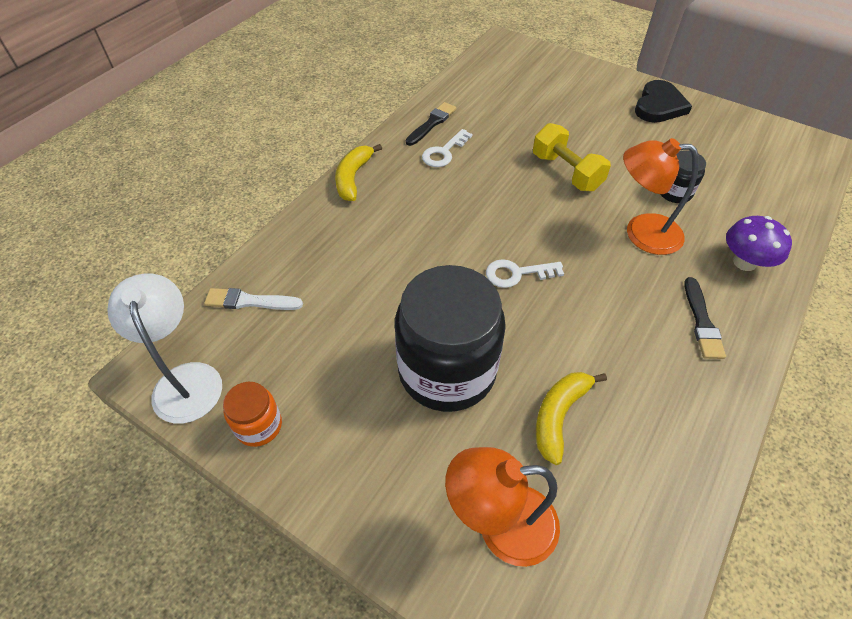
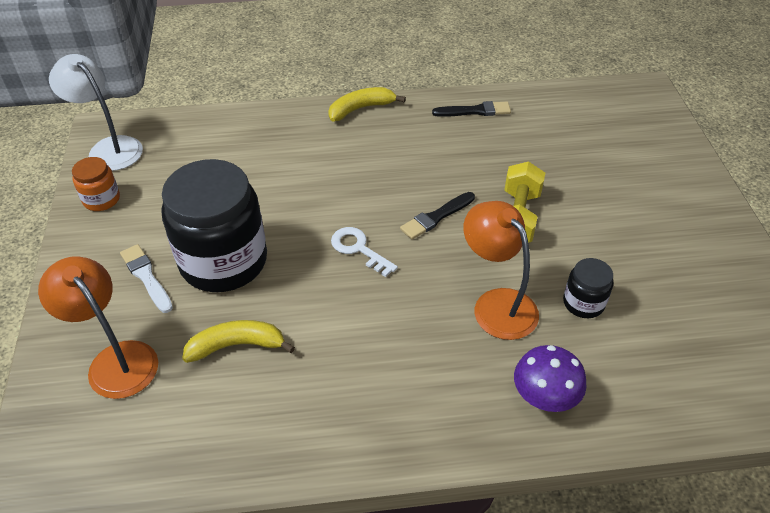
camera: 50 degrees right, 5 degrees down
white lamp [107,273,222,424] -> white lamp turned 75 degrees counterclockwise [49,54,143,171]
white brush [204,288,303,310] -> white brush moved to [120,244,173,313]
white key [422,129,472,167] -> none
black heart [635,80,692,123] -> none
black brush [684,277,726,359] -> black brush moved to [400,192,475,239]

